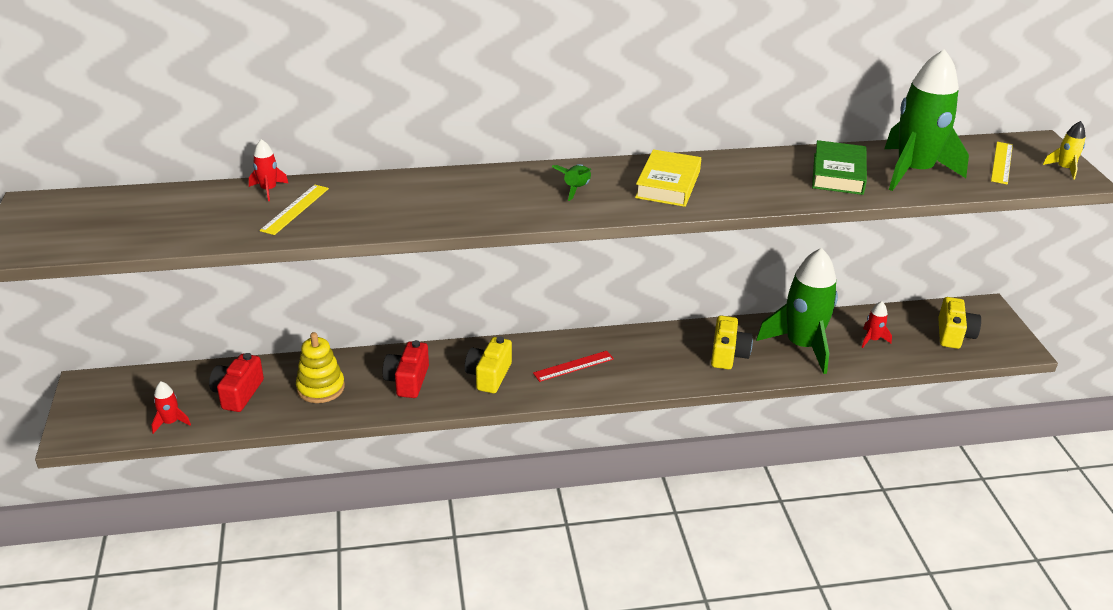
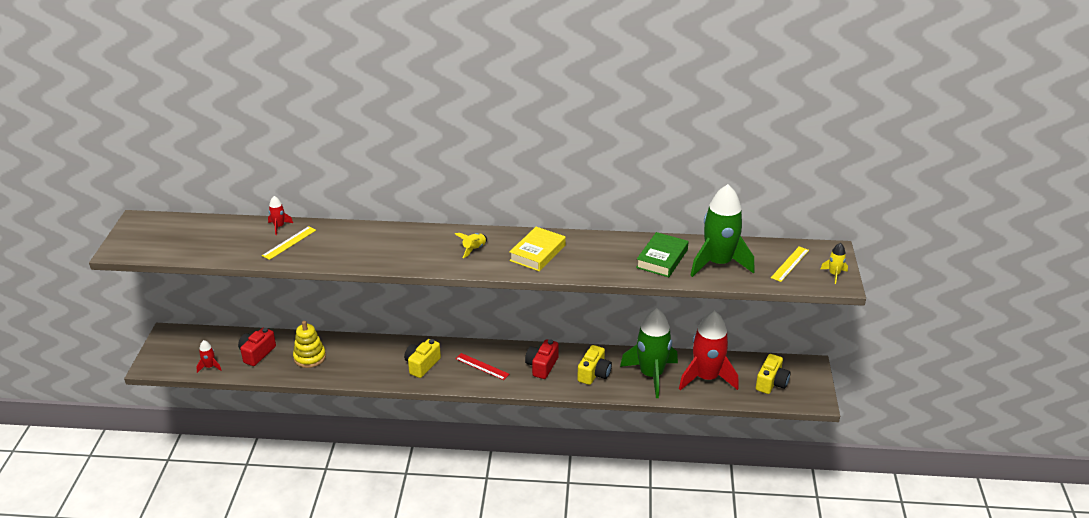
camera: 15 degrees right, 0 degrees up
red camera [383,340,429,398] -> red camera moved to [525,339,559,379]
red ruler [533,351,614,382] -> red ruler turned 45 degrees clockwise [455,353,509,380]
green rocket [552,164,591,201] -> yellow rocket [455,233,487,258]
red rocket [862,301,892,348] -> red rocket [679,311,739,390], size x2.42

